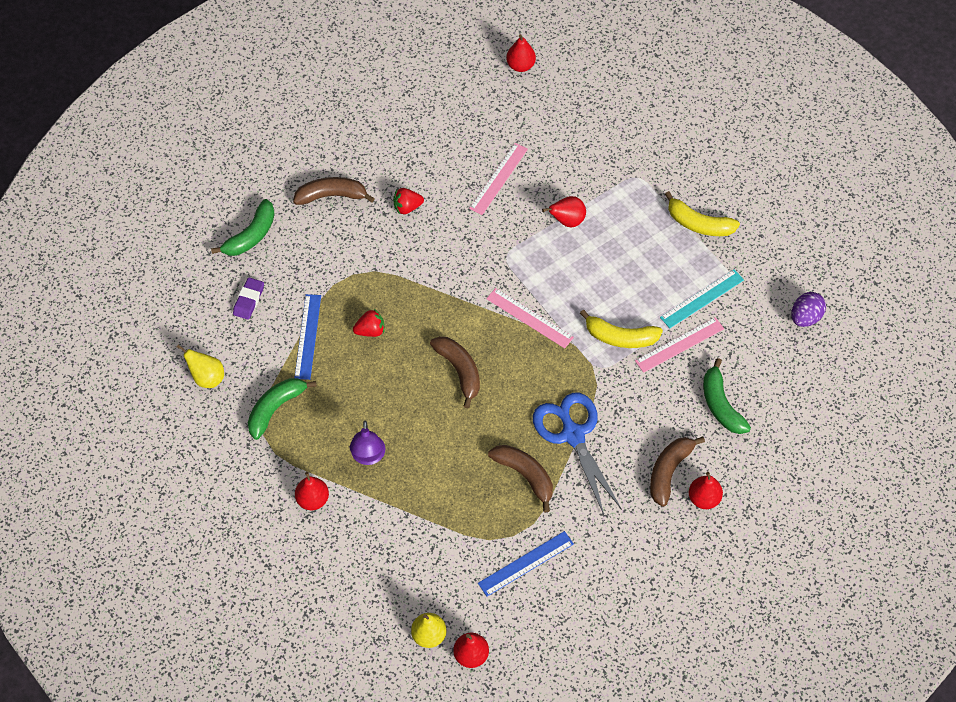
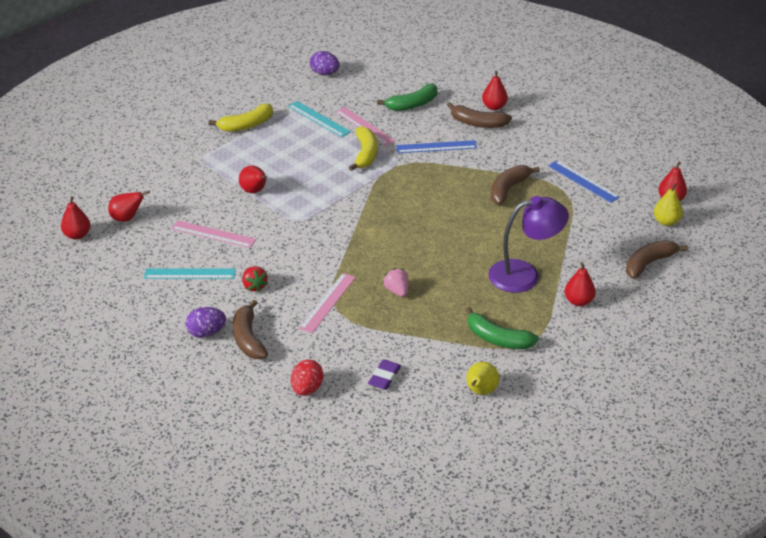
camera: 100 degrees left, 20 degrees down
green banana [211,199,275,256] -> red egg [291,360,324,396]
purple eraser [233,278,264,320] -> purple eraser turned 75 degrees counterclockwise [368,359,401,390]
blue ruler [294,294,321,380] -> blue ruler moved to [396,140,477,153]
purple lamp [350,420,385,465] -> purple lamp [488,196,569,293], size x1.63
red strawberry [353,309,385,337] -> pink strawberry [383,268,408,297]
brown banana [430,336,480,408] -> brown banana moved to [626,240,688,279]
pink ruler [486,288,574,348] -> pink ruler moved to [299,273,356,333]
blue scissors [533,393,622,515] -> none
yellow banana [665,191,740,236] -> yellow banana turned 45 degrees clockwise [209,104,273,132]
none -> red pear [108,191,150,222]
none -> turquoise ruler [144,269,236,279]
none -> purple egg [186,307,226,338]

